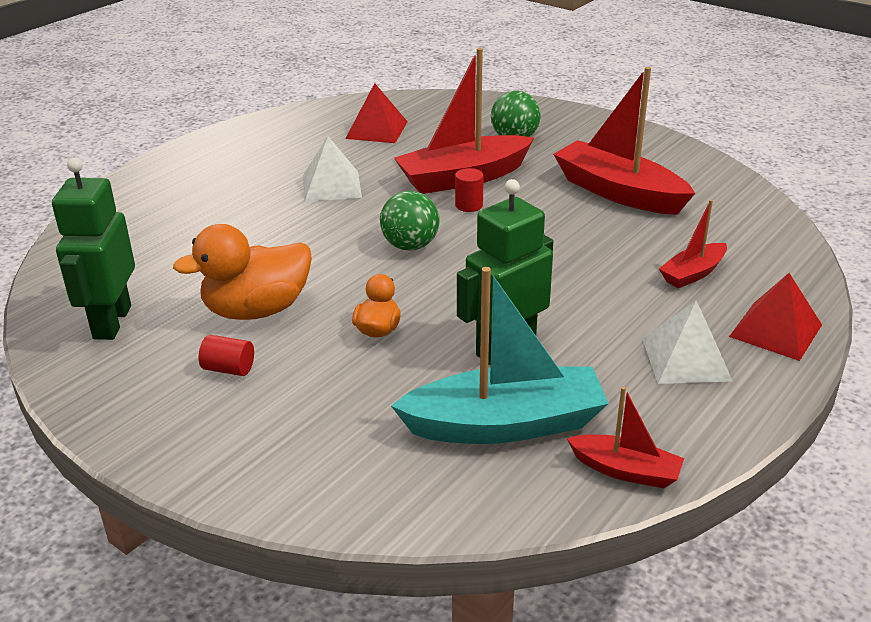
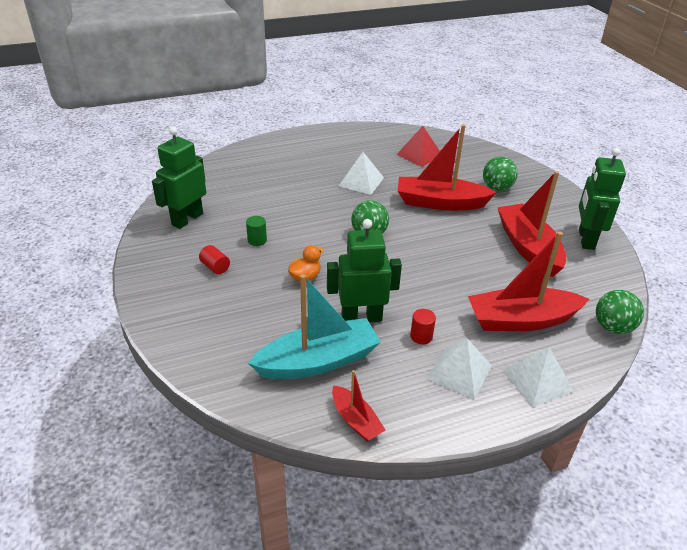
camera: 30 degrees right, 5 degrees up
orange duck [173,224,312,320] -> green cylinder [246,216,267,246]
turquoise boat [391,267,609,444] -> turquoise boat turned 45 degrees counterclockwise [248,274,381,379]
red cylinder [455,168,484,212] -> red cylinder moved to [410,309,436,344]
red boat [659,200,727,288] -> red boat [468,232,589,331], size x1.92
red pyramid [729,273,822,361] -> white pyramid [502,347,574,407]
none -> green robot [579,148,626,250]
none -> green ball [596,290,644,334]

